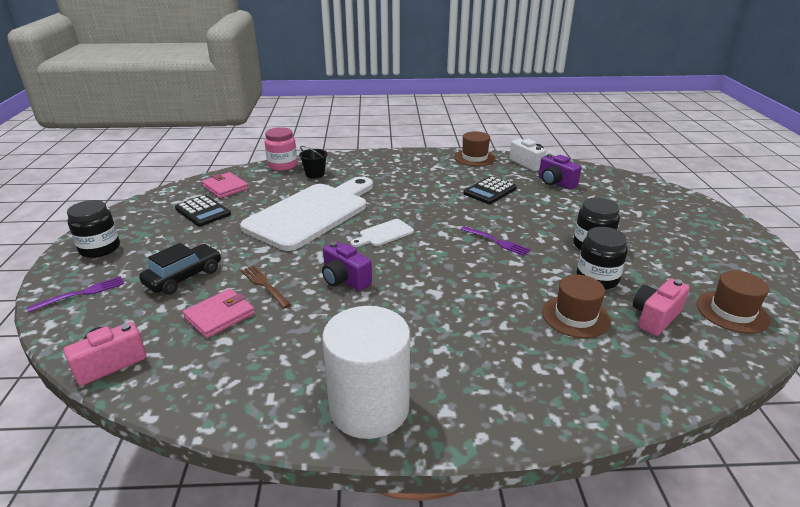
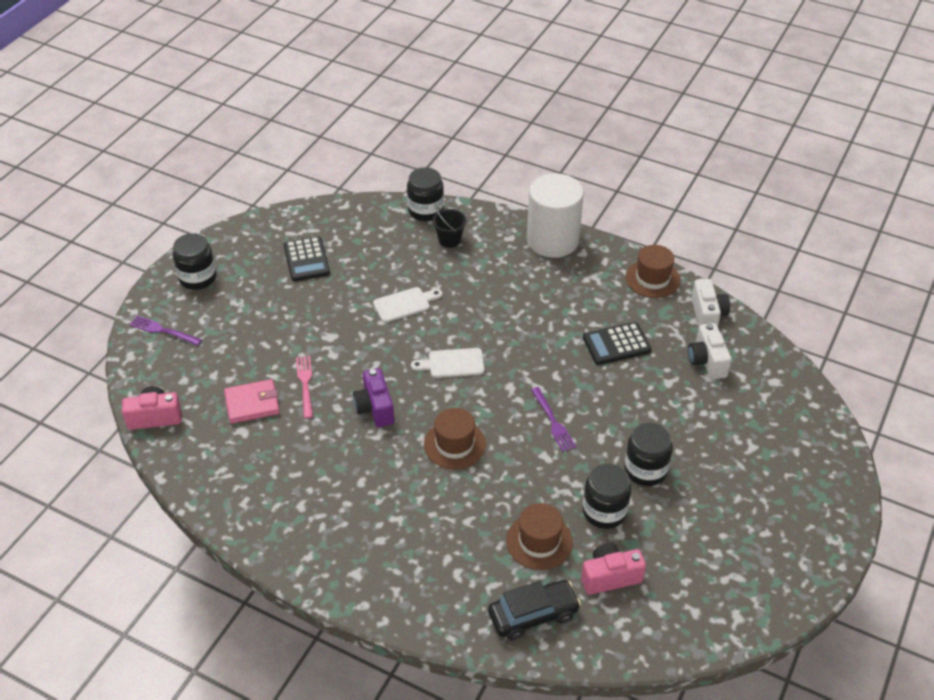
camera: 30 degrees right, 15 degrees up
purple fork [27,276,124,313] -> purple fork turned 150 degrees counterclockwise [129,316,202,346]
black car [139,243,221,295] -> black car moved to [488,580,581,640]
pink wallet [202,172,249,198] -> none
white cutting board [240,177,373,251] -> white cutting board [373,287,442,322], size x0.40
brown fork [241,265,291,308] -> pink fork [296,356,313,419]
pink jar [264,127,297,171] -> black jar [407,167,444,221]
white cylinder [322,306,410,439] -> white cylinder moved to [527,173,584,258]
purple camera [539,154,581,189] -> white camera [688,323,732,379]
brown hat [697,271,771,333] -> brown hat moved to [424,408,486,470]

